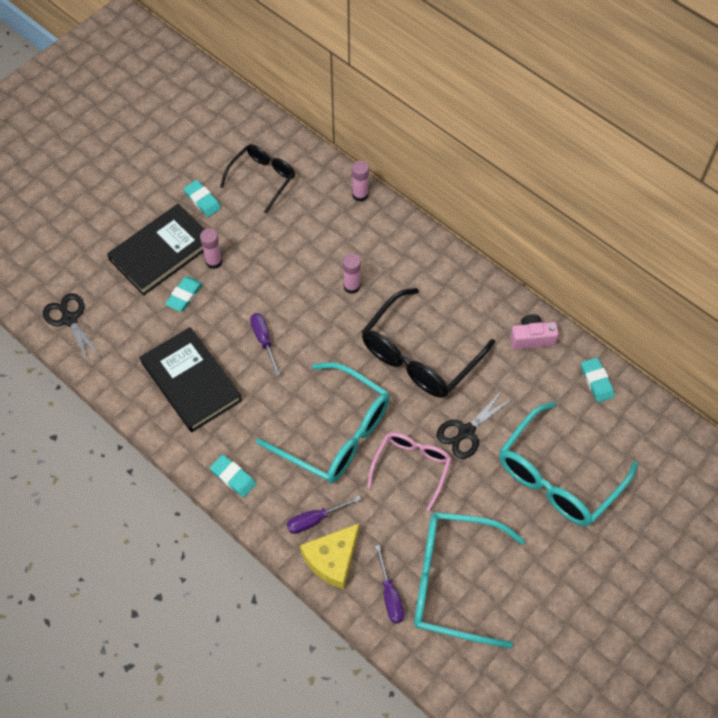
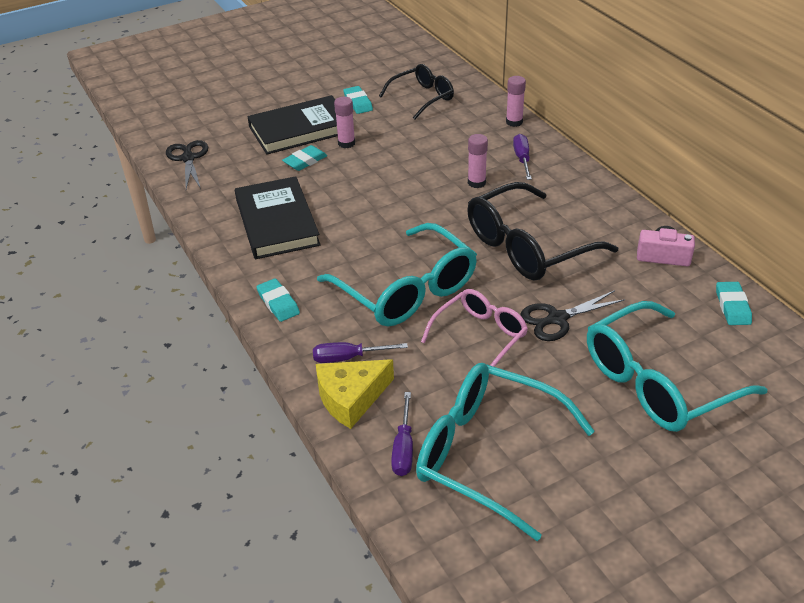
camera: 20 degrees right, 20 degrees down
purple screwdriver [250,313,280,376] -> purple screwdriver moved to [513,134,532,180]

